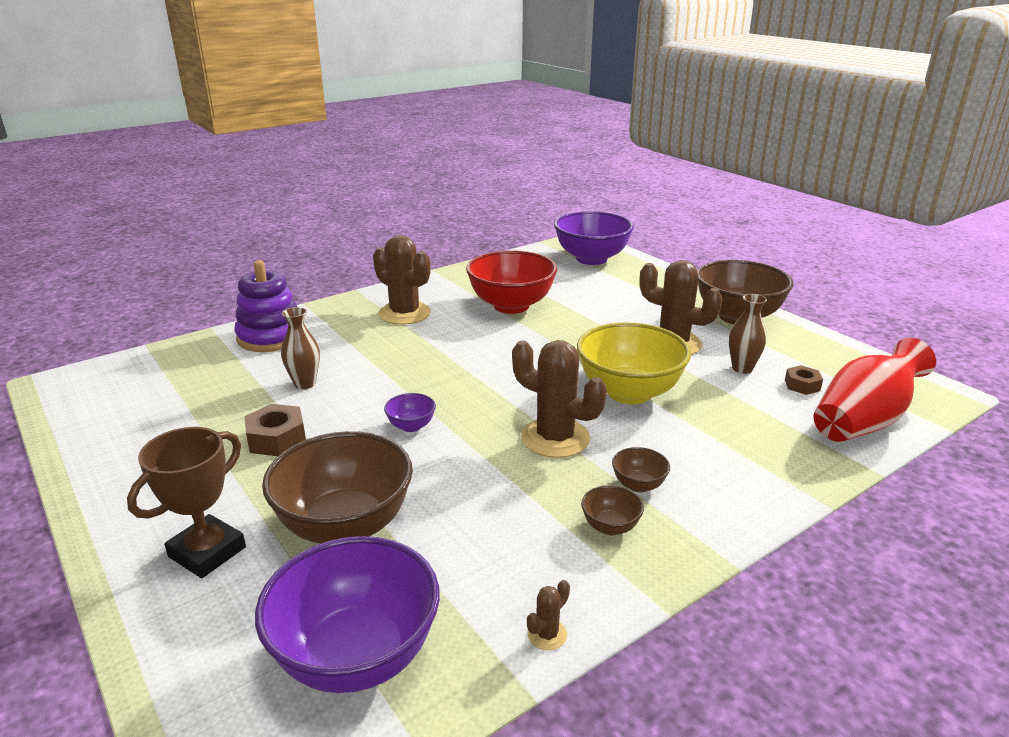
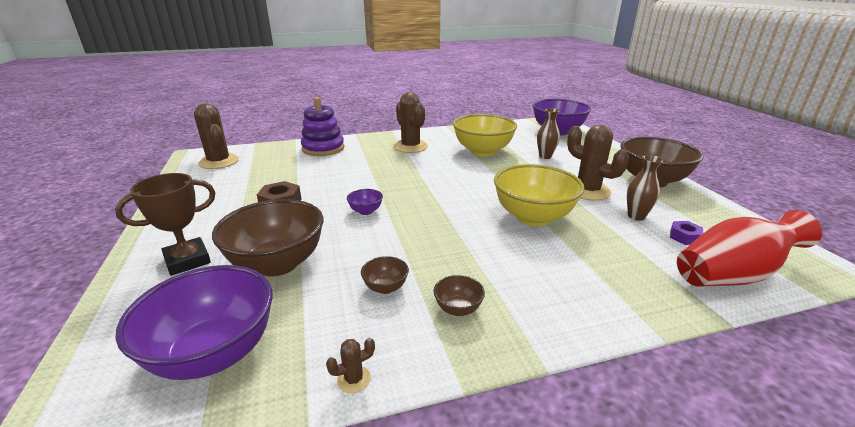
camera: 20 degrees right, 0 degrees up
brown vase [281,307,320,389] -> brown vase moved to [537,108,560,159]
red bowl [466,250,557,314] -> yellow bowl [453,114,517,156]
brown cactus [512,340,607,458] -> brown cactus moved to [194,103,239,169]
brown bowl [612,447,670,493] -> brown bowl moved to [361,256,409,294]
brown nut [785,365,823,395] -> purple nut [670,221,703,245]

